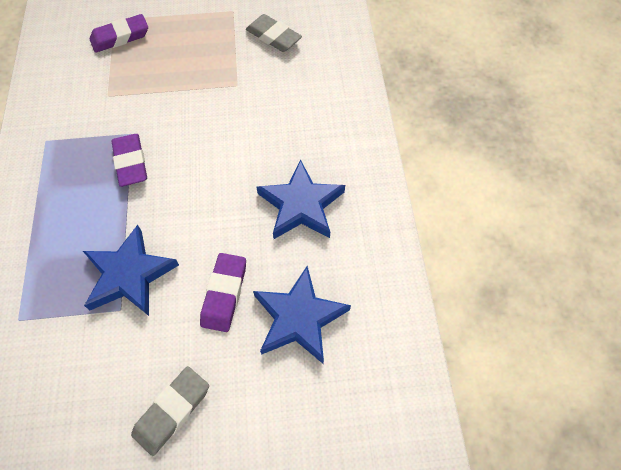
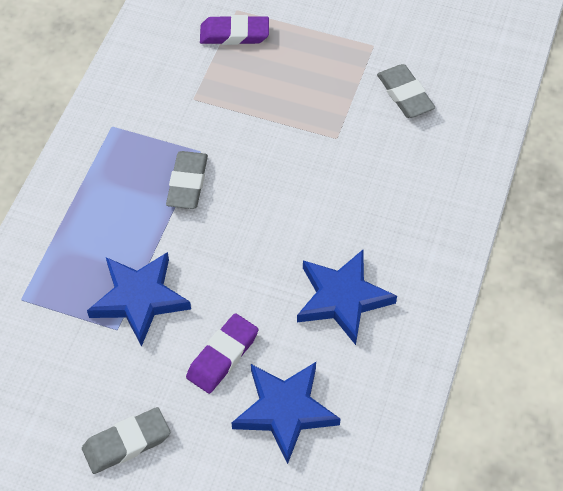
camera: 25 degrees right, 5 degrees down
purple eraser [111,134,147,187] -> grey eraser [166,151,208,209]

